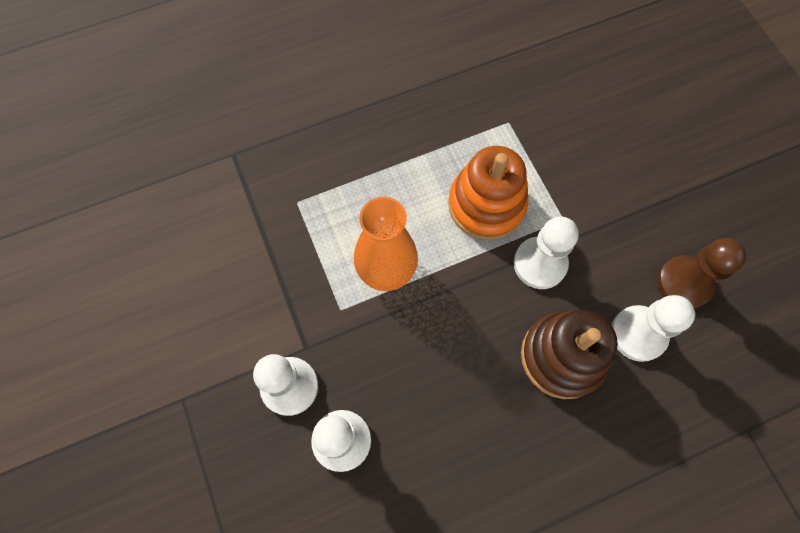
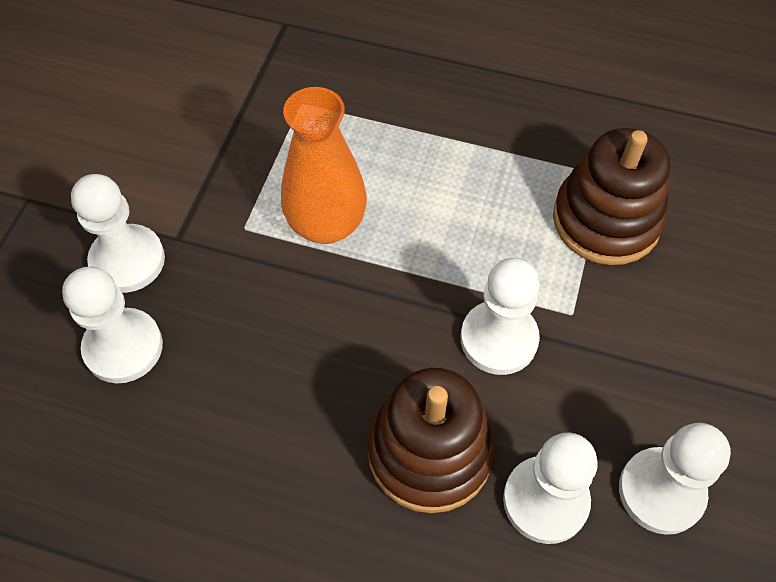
camera: 40 degrees right, 10 degrees down
orange stacking toy [448,146,528,240] -> none
brown pawn [657,238,747,309] -> white pawn [619,423,731,535]
none -> brown stacking toy [553,128,670,265]

